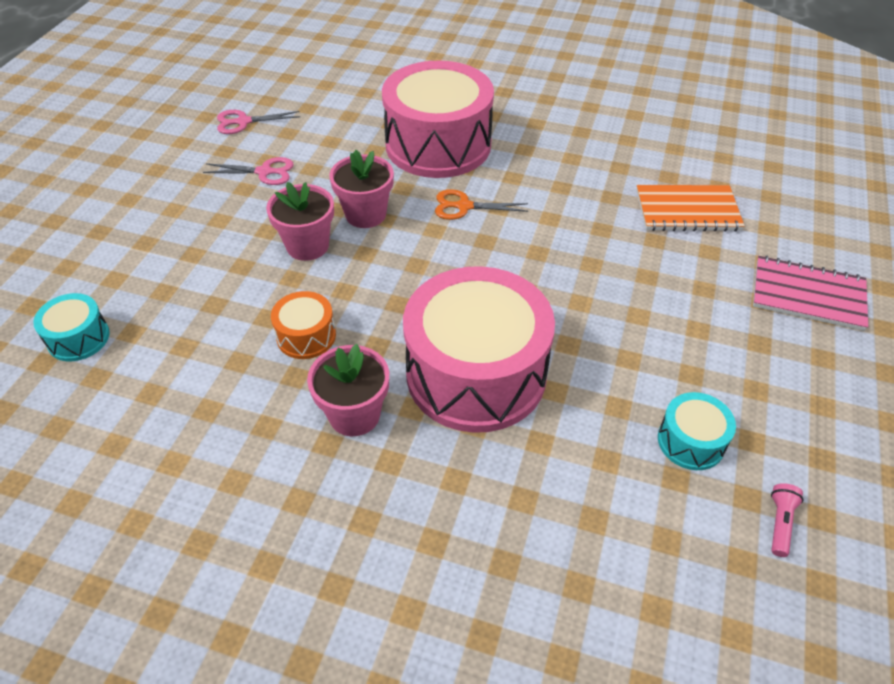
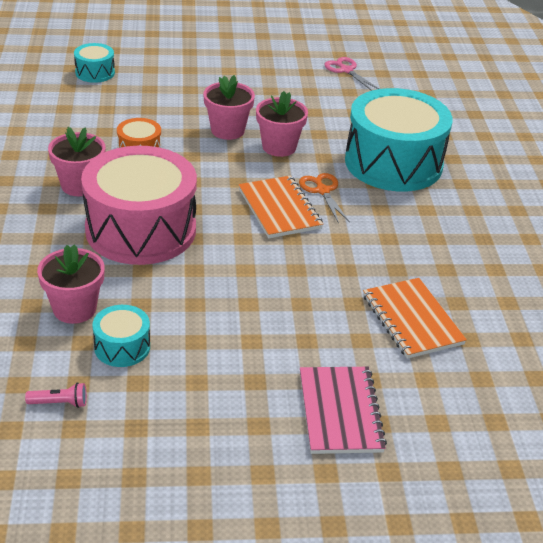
camera: 65 degrees right, 10 degrees down
pink scissors [203,157,294,185] -> none
pink drum [382,61,494,178] -> turquoise drum [345,88,453,192]
none -> pink flower pot [37,244,105,324]
none -> orange notebook [238,176,323,238]

